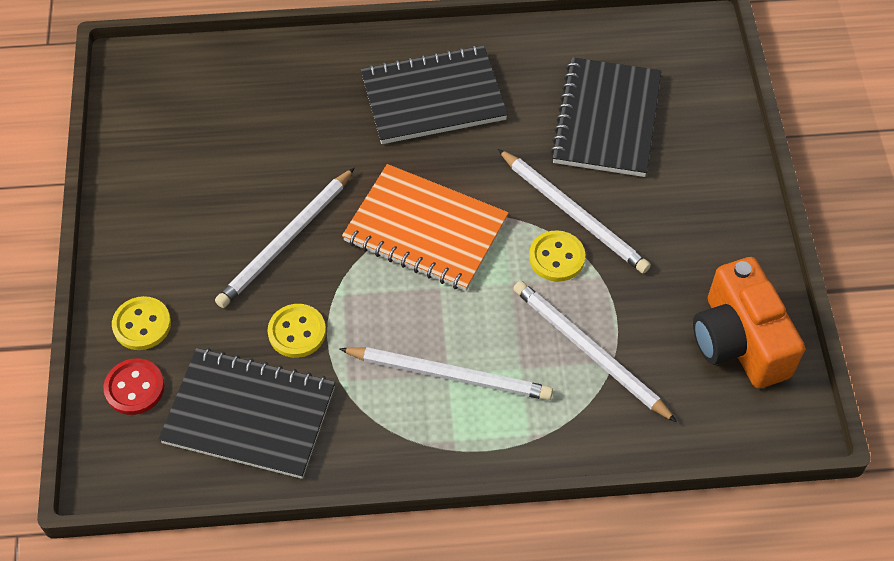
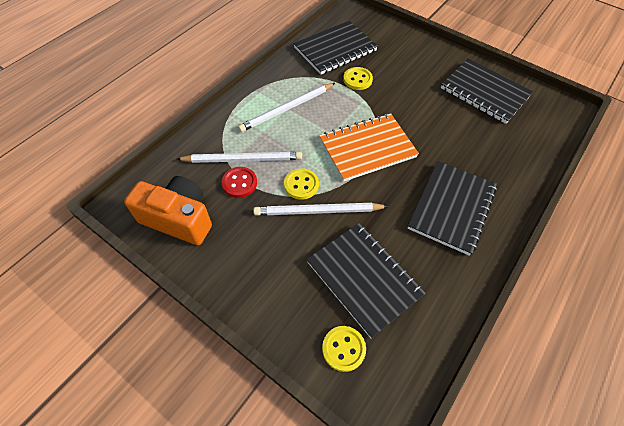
camera: 130 degrees right, 0 degrees up
red button [103,358,165,415] -> red button moved to [222,167,257,198]
yellow button [112,296,171,350] -> yellow button moved to [322,326,366,372]
white pencil [215,168,354,308] -> none
none -> black notebook [441,58,533,124]

